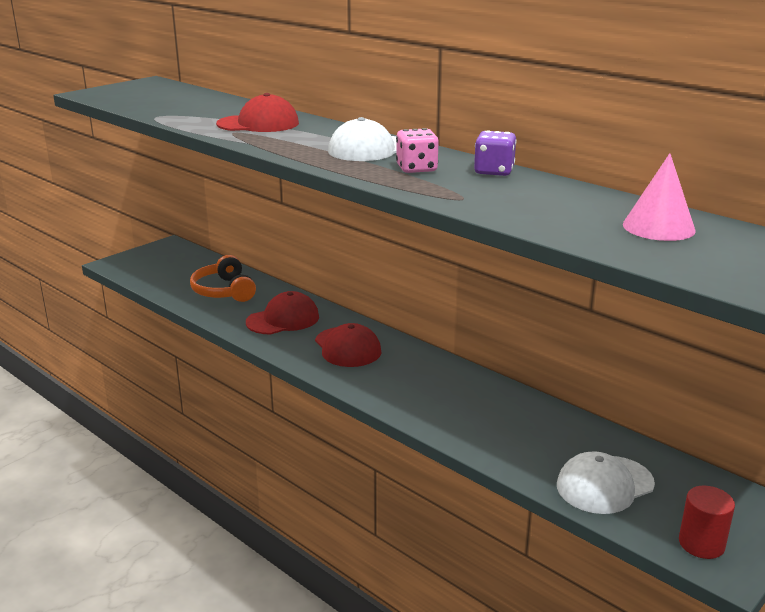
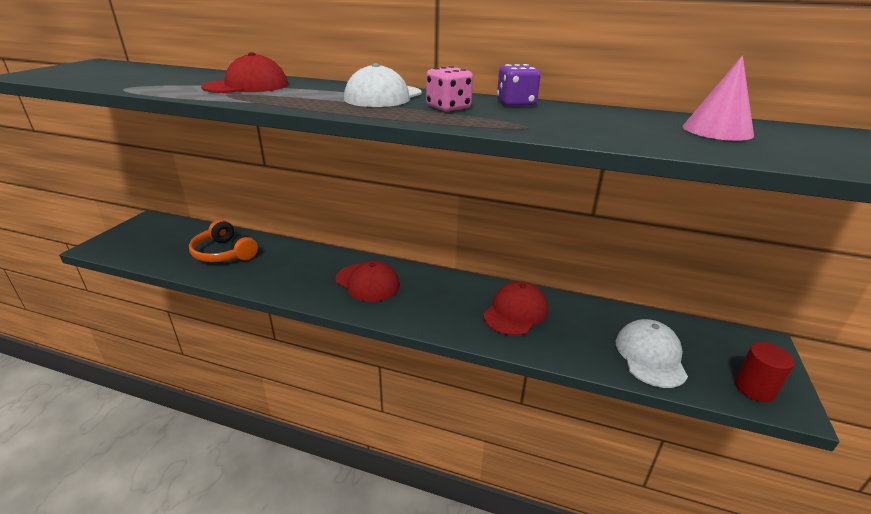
camera: 25 degrees left, 5 degrees up
red cap [246,291,319,335] -> red cap moved to [483,281,548,336]
white cap [557,452,655,514] -> white cap turned 150 degrees clockwise [616,319,688,388]

